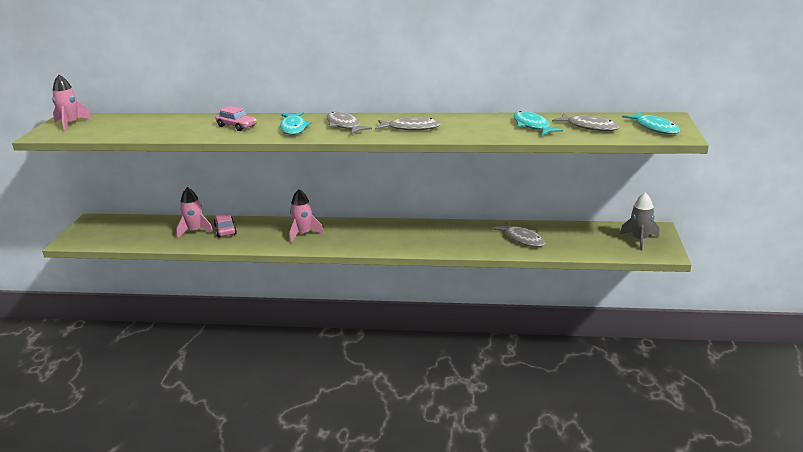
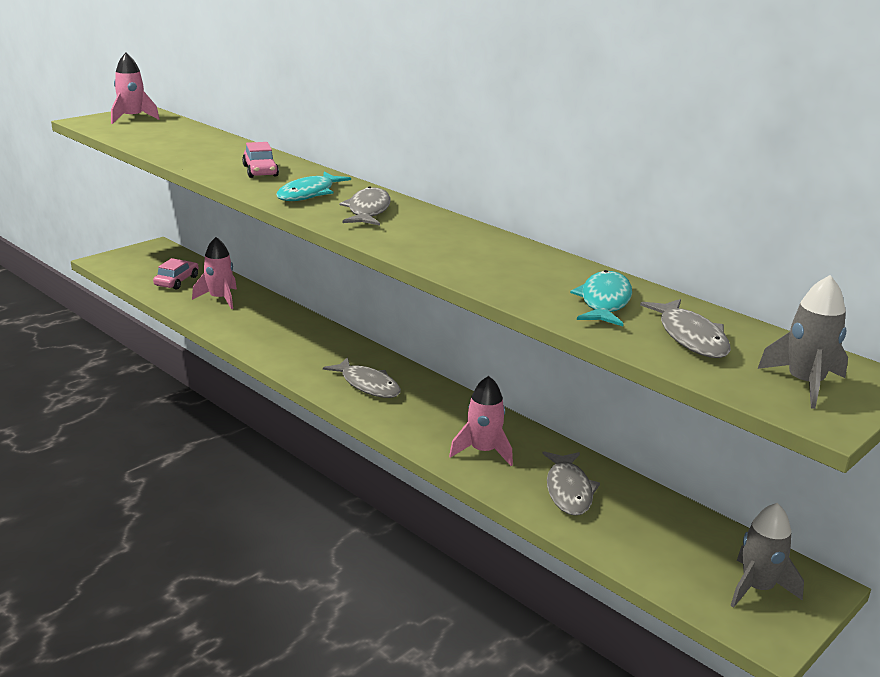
camera: 35 degrees right, 0 degrees up
pink car [214,213,237,237] -> pink car moved to [153,258,199,290]
pink rocket [289,189,324,243] -> pink rocket moved to [449,376,513,466]
grey fish [375,117,441,130] -> grey fish moved to [323,357,401,398]
turquoise fish [622,112,680,134] -> grey rocket [757,275,848,409]

